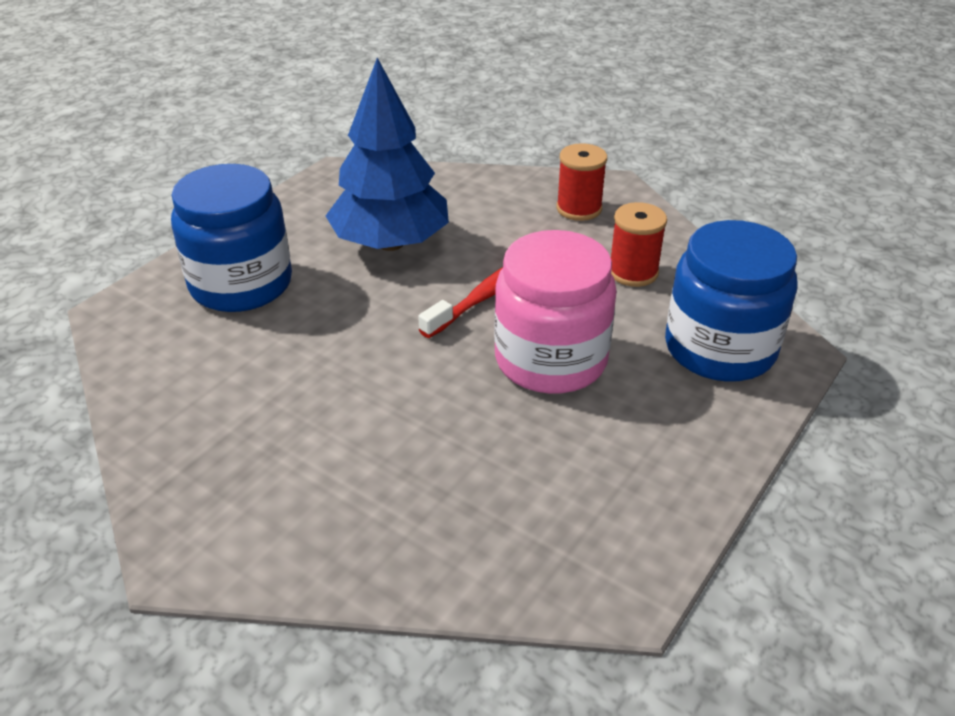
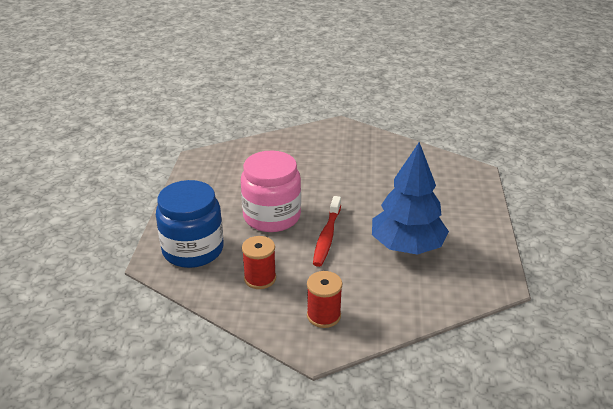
camera: 150 degrees right, 5 degrees down
blue jar [171,164,292,312] -> none

